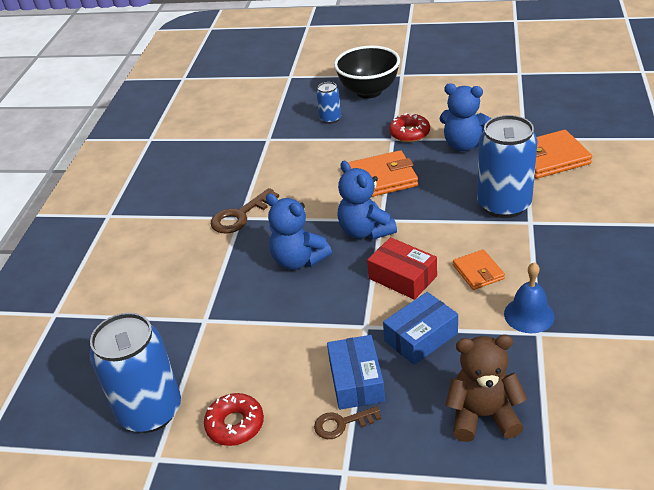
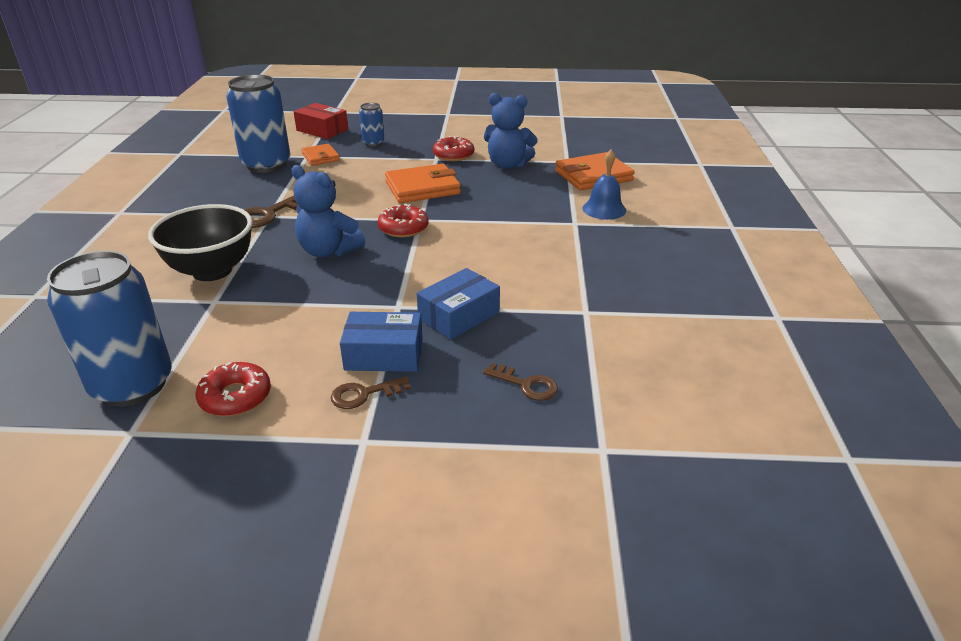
camera: 10 degrees left, 5 degrees down
blue box [327,335,385,410] -> blue box turned 75 degrees counterclockwise [340,312,423,372]
black bowl [334,46,400,99] -> black bowl moved to [148,204,253,281]
blue teddy bear [337,161,397,240] -> red donut [378,204,429,237]
red box [367,237,437,300] -> red box moved to [294,103,348,139]
brown teddy bear [445,335,527,442] -> brown key [483,363,558,401]
orange wallet [453,249,505,290] -> orange wallet moved to [301,144,340,166]
blue can [477,115,537,218] -> blue can moved to [226,74,290,173]
blue bell [504,262,555,333] -> blue bell moved to [583,150,626,220]

